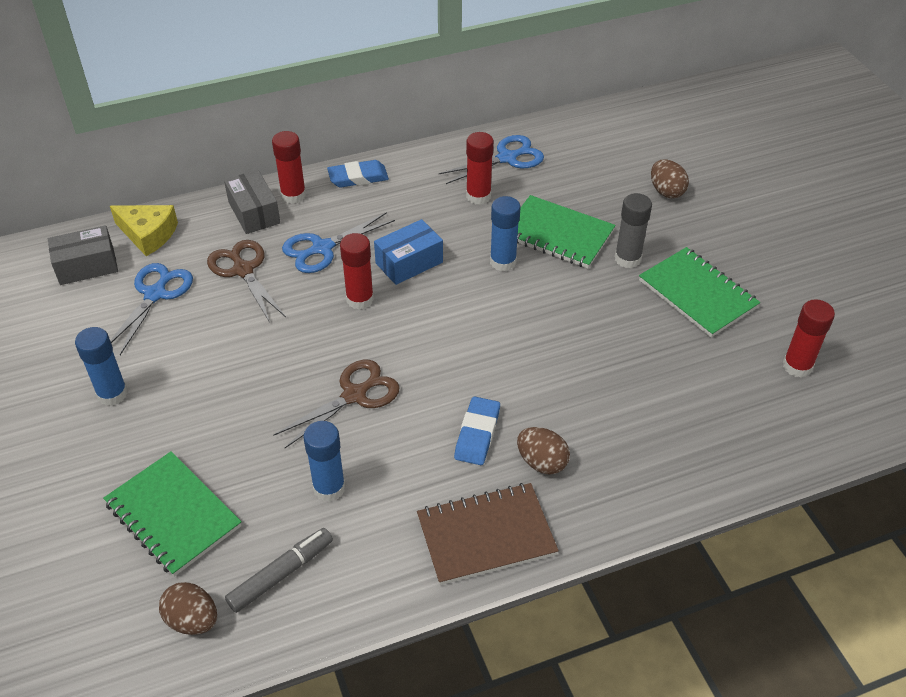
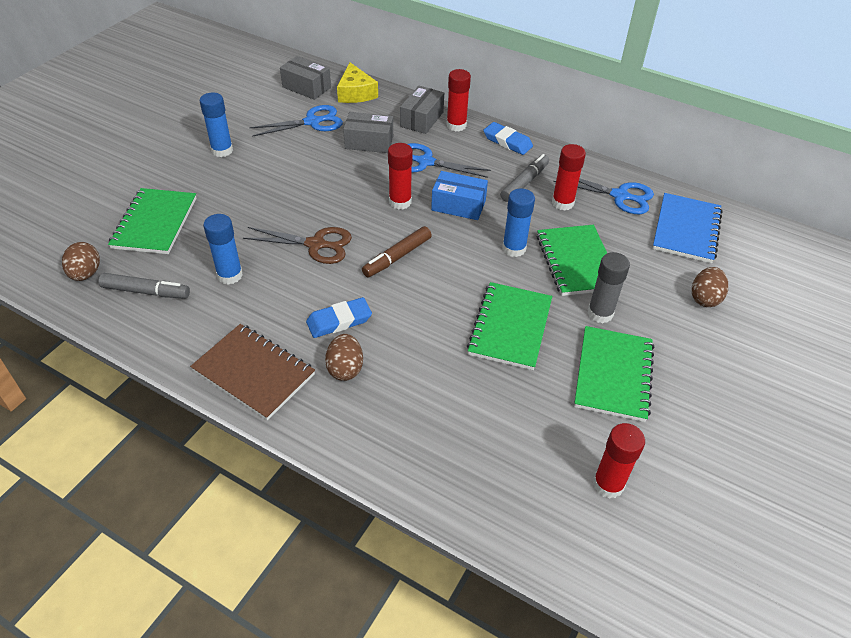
camera: 50 degrees right, 0 degrees up
brown scissors [207,240,286,322] -> grey box [343,112,393,153]
none -> brown marker [362,226,432,277]
none -> green notebook [467,282,552,370]
none -> grey marker [500,154,549,202]
none -> blue notebook [652,193,723,263]

